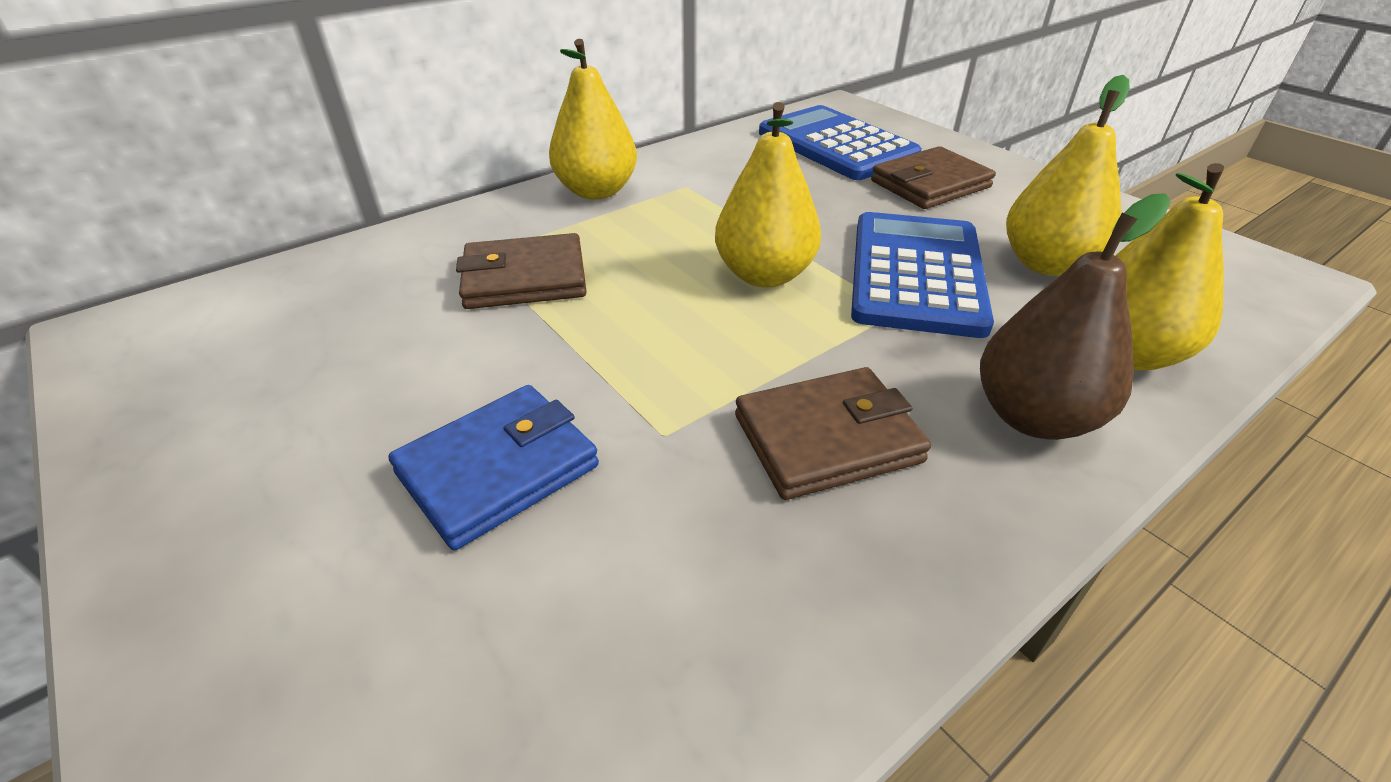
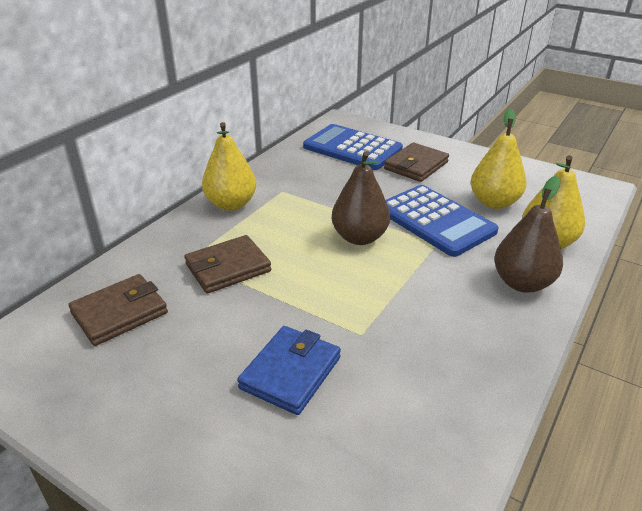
camera: 20 degrees left, 5 degrees down
yellow pear [715,102,821,287] -> brown pear [332,151,390,245]
brown wallet [735,367,931,500] -> brown wallet moved to [68,274,168,346]
blue calculator [851,212,994,338] -> blue calculator turned 150 degrees clockwise [386,185,499,257]

